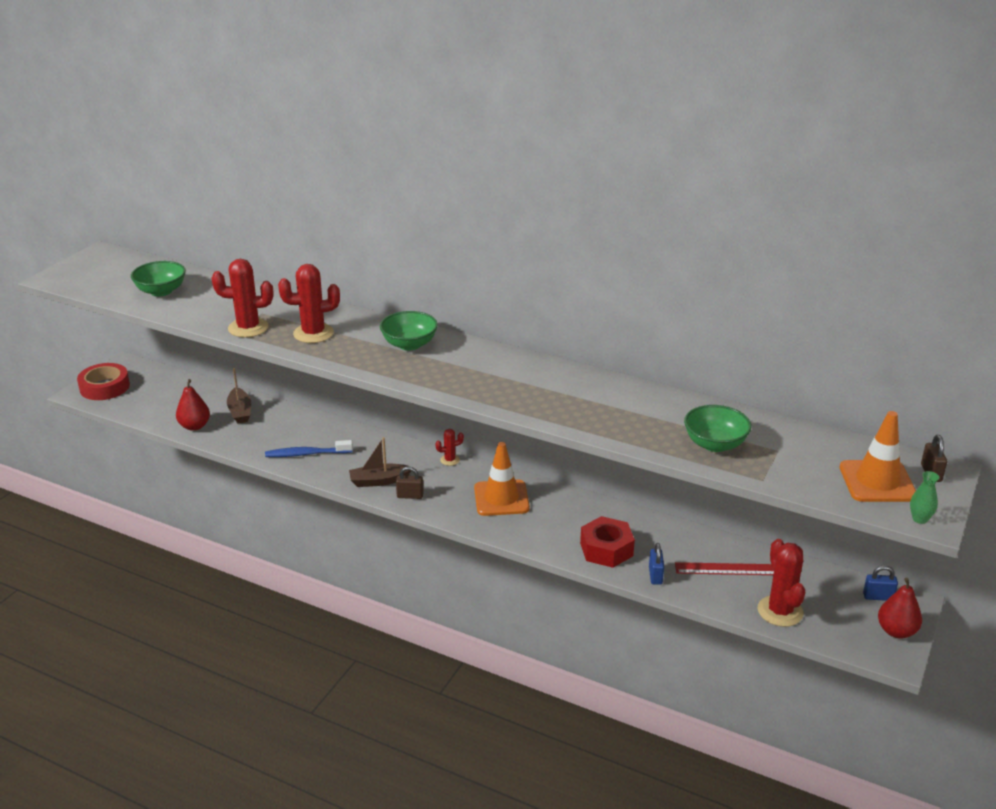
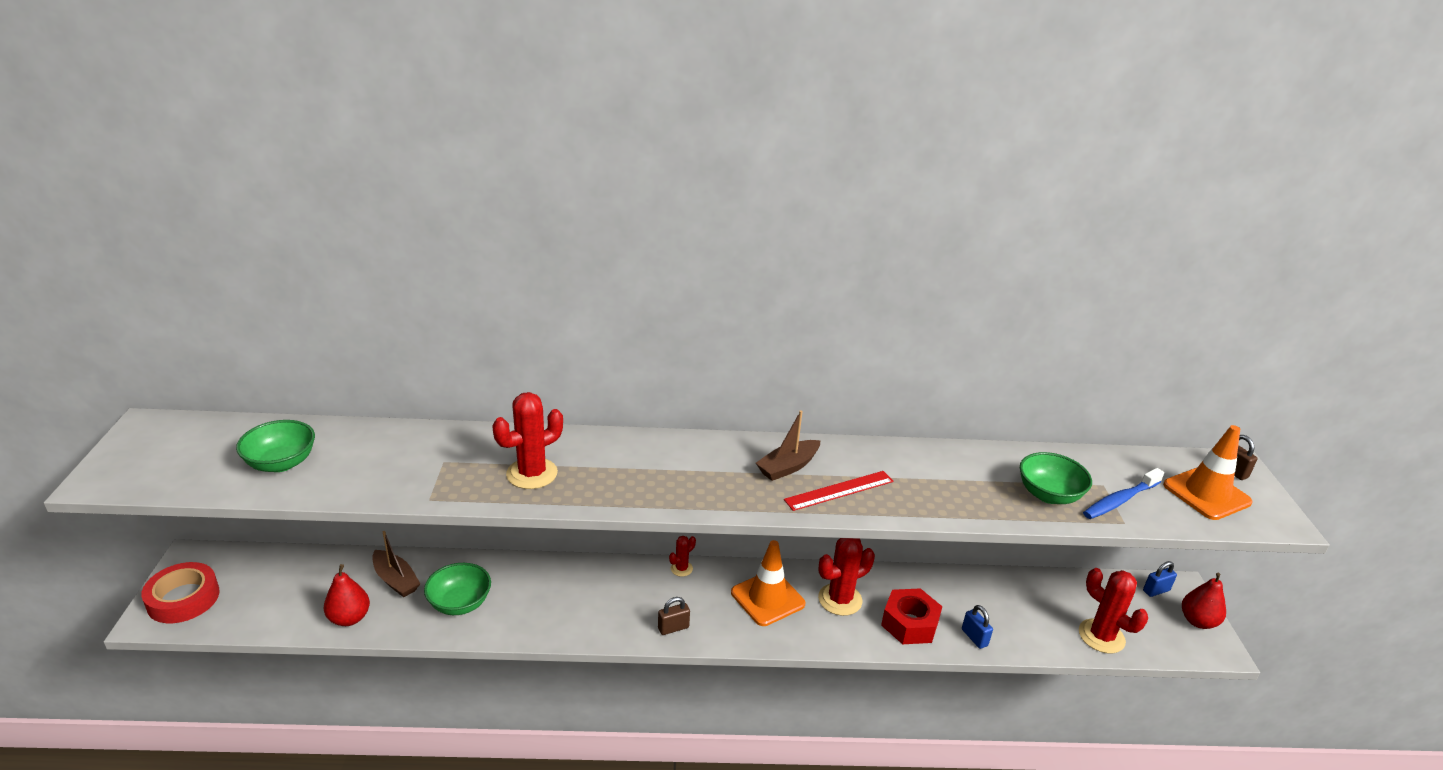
camera: 30 degrees left, 0 degrees up
red cactus [212,259,273,337] -> red cactus moved to [818,538,875,616]
blue toothbrush [265,440,353,457] -> blue toothbrush moved to [1083,468,1164,519]
brown boat [349,437,411,487] -> brown boat moved to [756,410,820,481]
green bowl [380,311,438,351] -> green bowl moved to [424,563,491,615]
red ruler [675,562,774,575] -> red ruler moved to [784,471,893,511]
green vase [910,471,939,524] -> none

